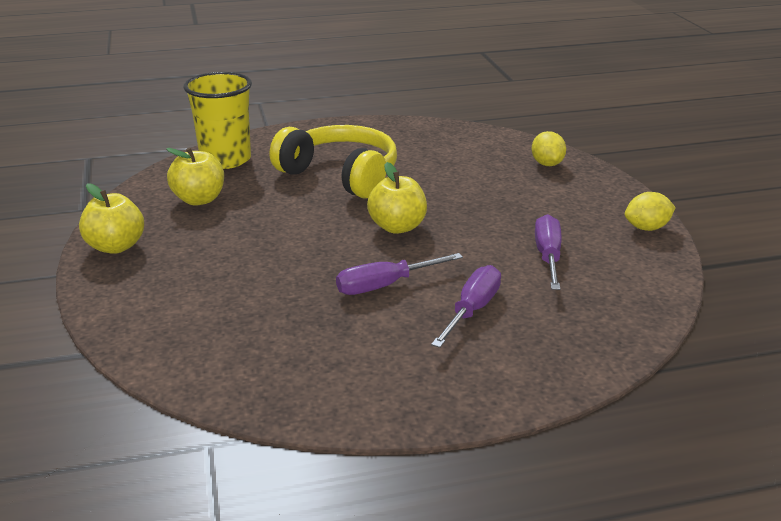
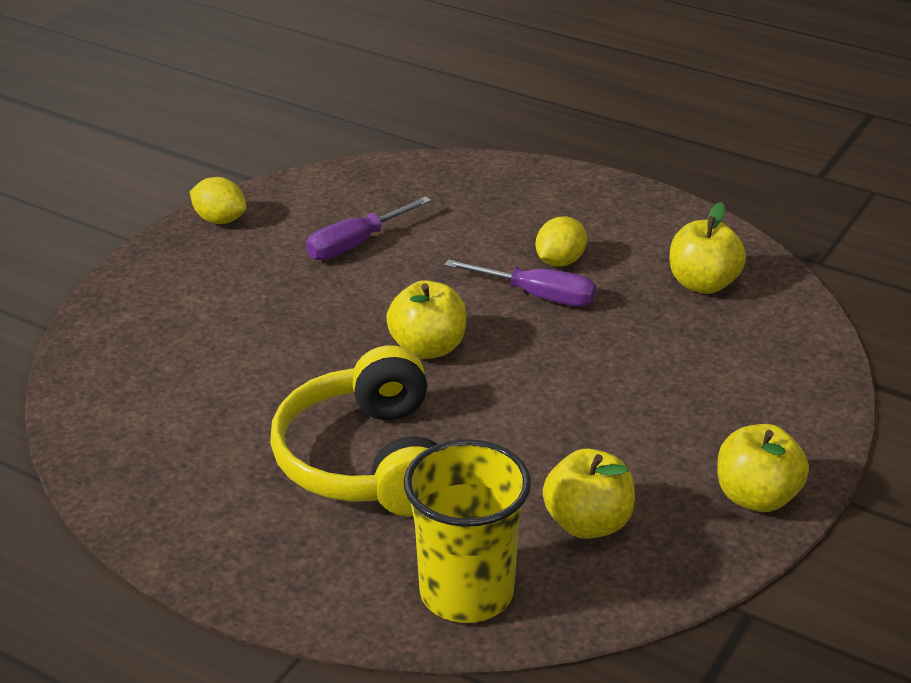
camera: 135 degrees left, 5 degrees up
purple screwdriver [431,265,501,348] -> none
yellow lemon [531,131,566,166] -> yellow lemon moved to [536,216,587,267]
none -> yellow apple [670,202,746,294]

